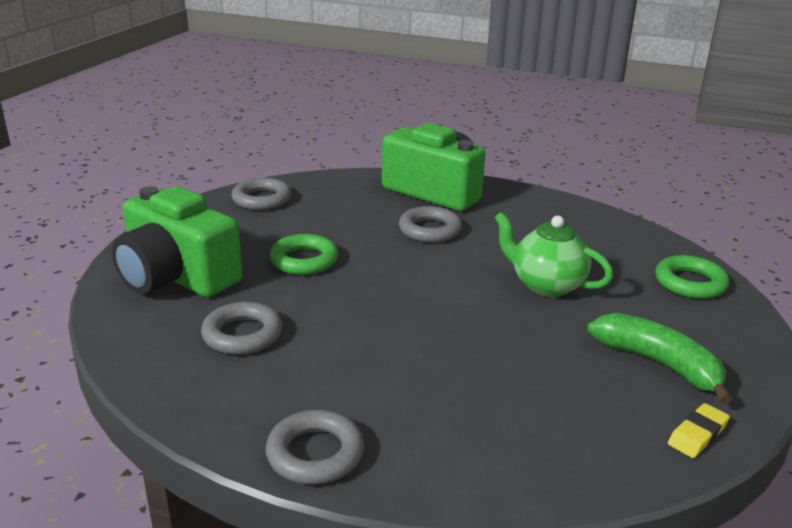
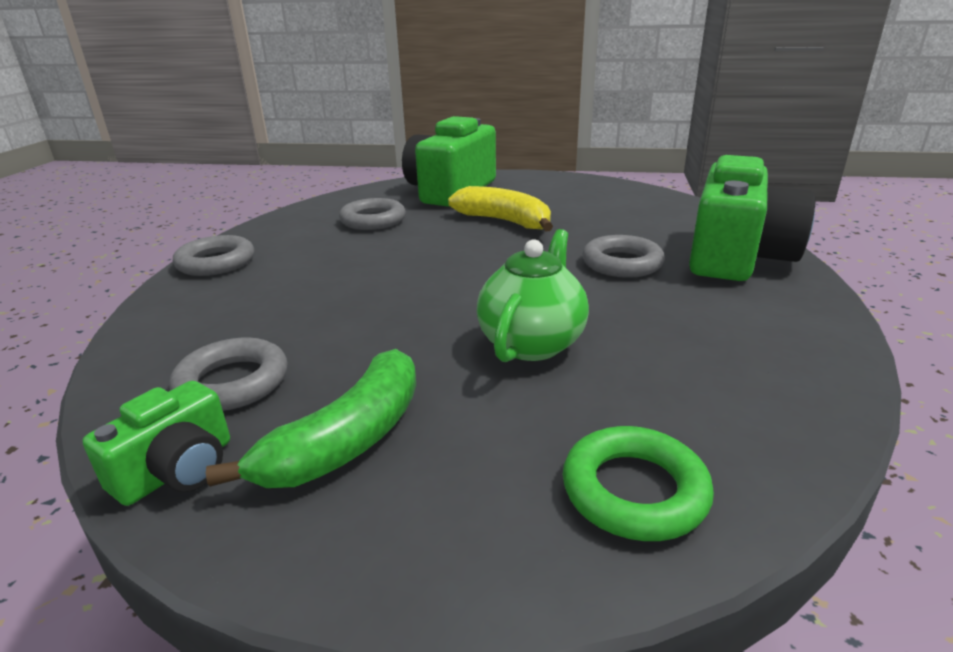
camera: 80 degrees right, 0 degrees up
grey ring [231,178,292,210] -> grey ring moved to [169,338,288,411]
green ring [269,234,338,275] -> yellow banana [448,186,553,232]
yellow eraser [668,403,730,458] -> green camera [82,381,230,506]

